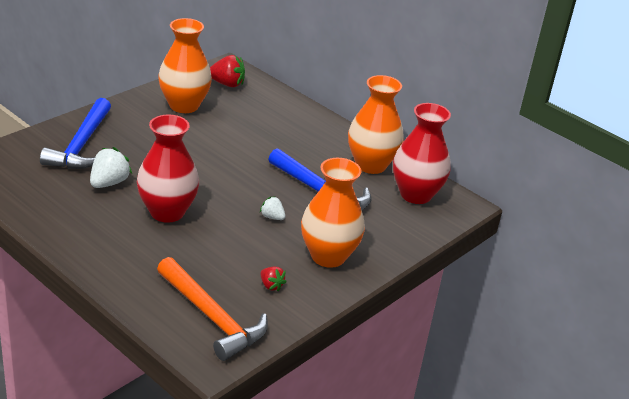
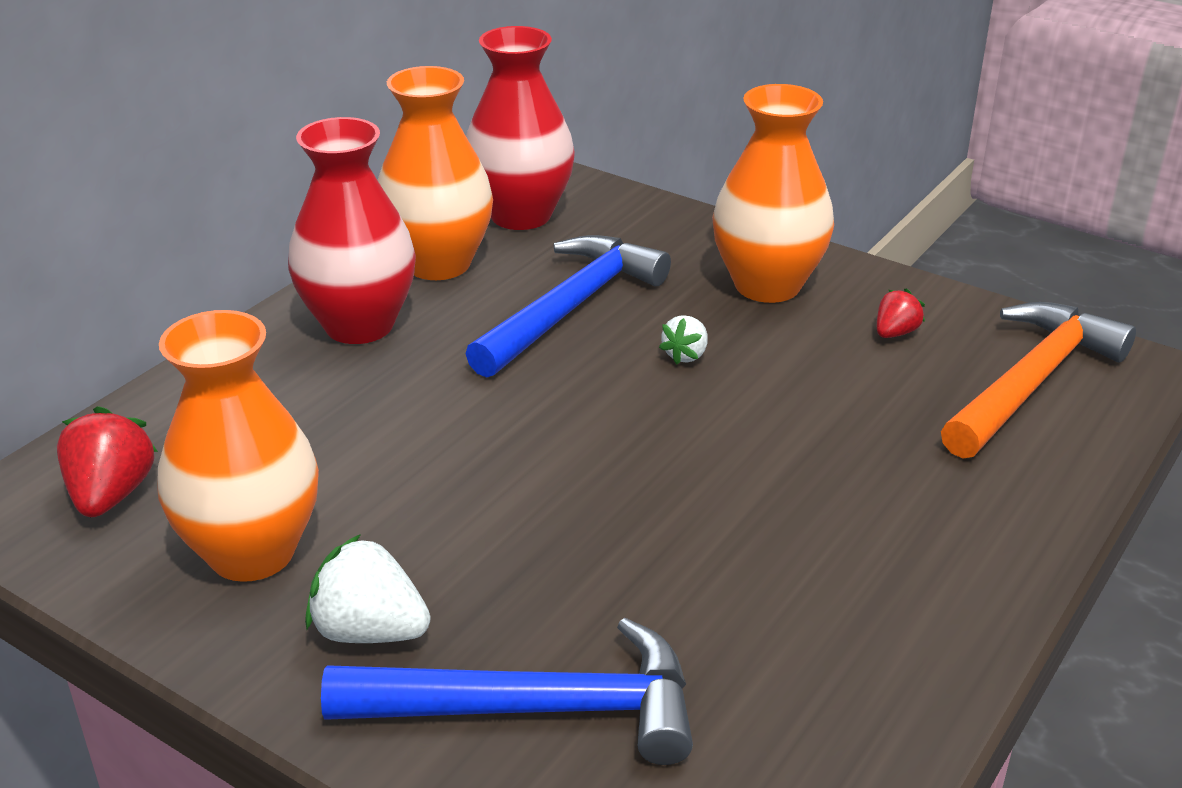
camera: 95 degrees left, 0 degrees up
white strawberry [90,147,132,188] -> white strawberry moved to [305,534,431,643]
red vase [137,114,199,223] -> red vase moved to [288,117,416,344]

